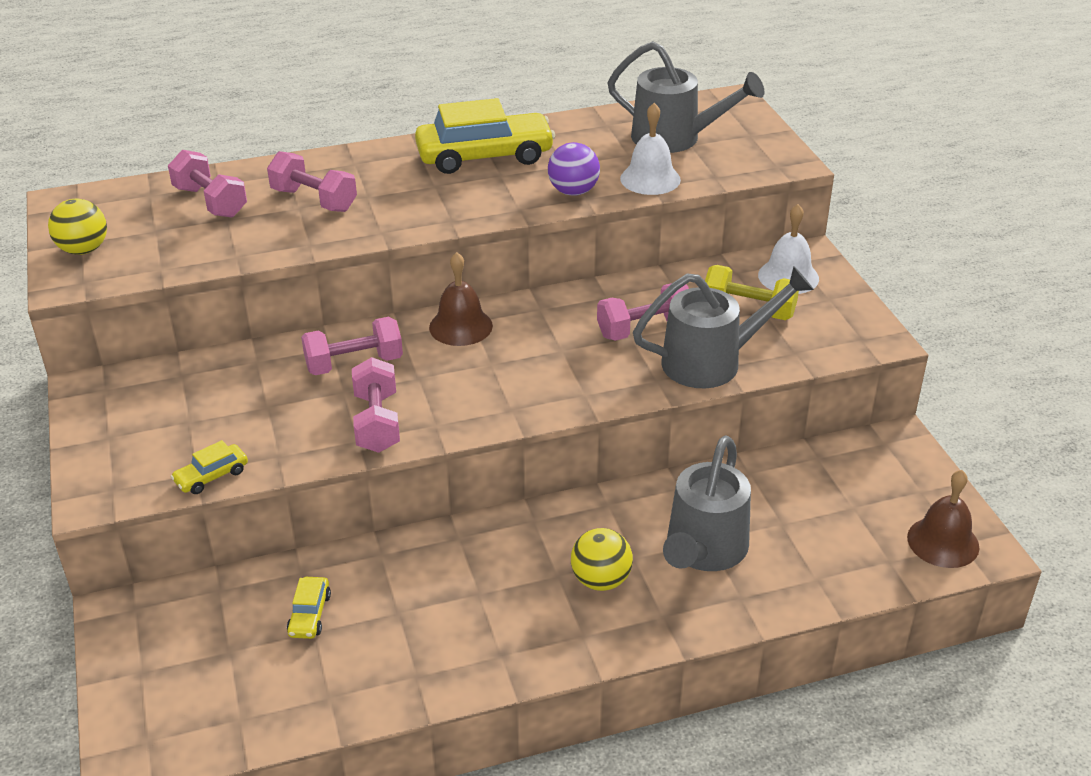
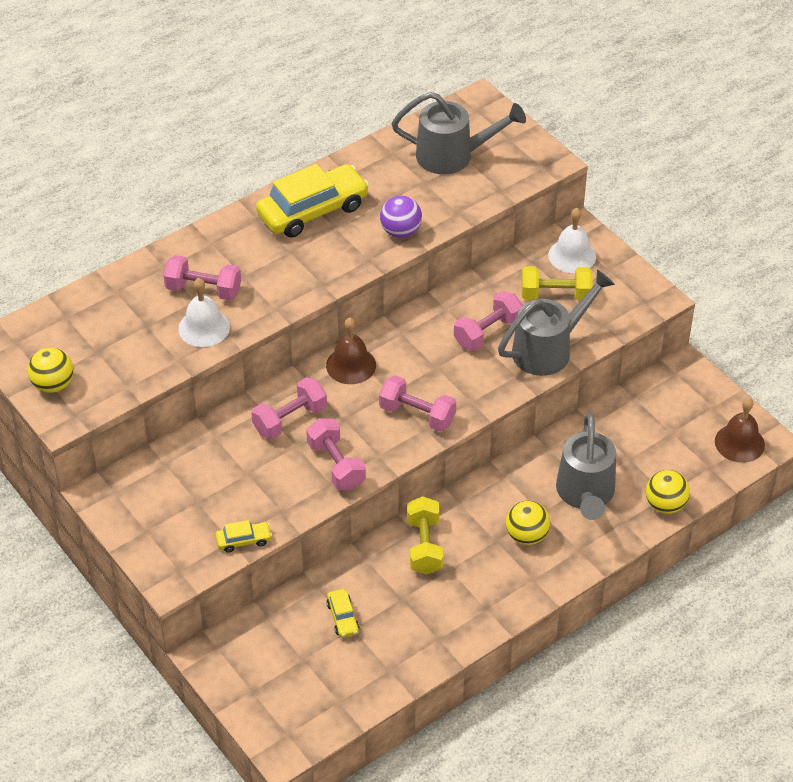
camera: 20 degrees left, 10 degrees up
pink dumbbell [168,150,247,218] -> pink dumbbell moved to [379,375,456,432]
yellow car [171,440,248,494] -> yellow car turned 135 degrees counterclockwise [215,520,272,553]
white bell [620,103,681,195] -> white bell moved to [178,278,230,347]
none -> yellow dumbbell [407,496,443,575]
none -> yellow ball [646,470,690,514]

